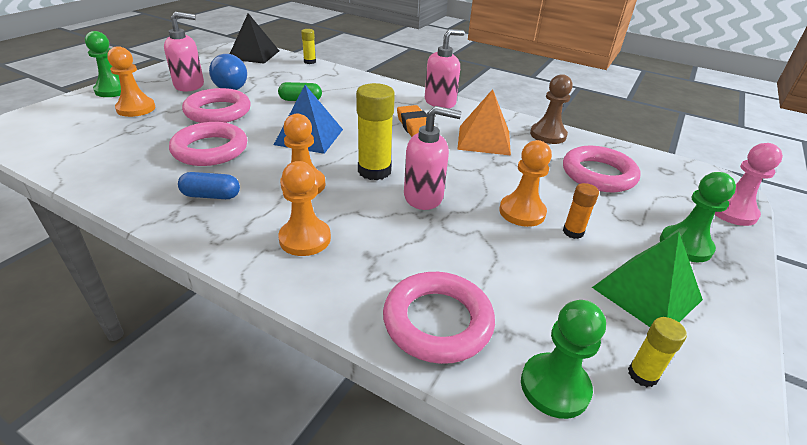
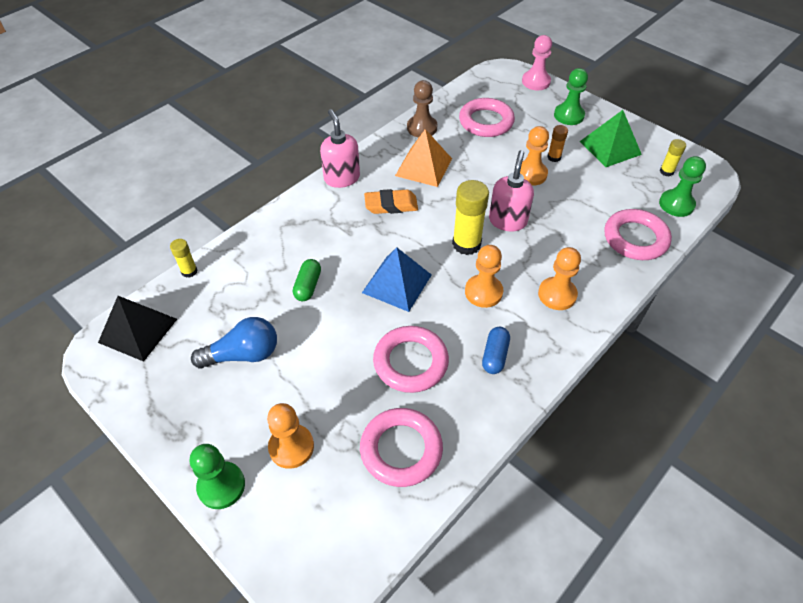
camera: 75 degrees left, 15 degrees up
pink soap dispenser [164,12,204,91] -> none
pink ring [182,88,251,123] -> pink ring moved to [360,408,443,487]

